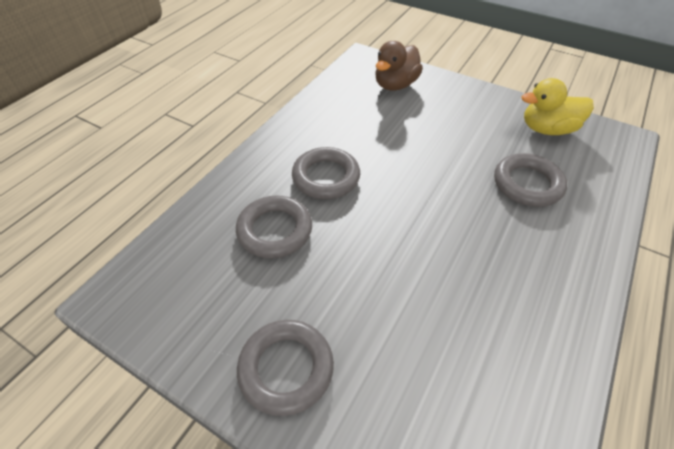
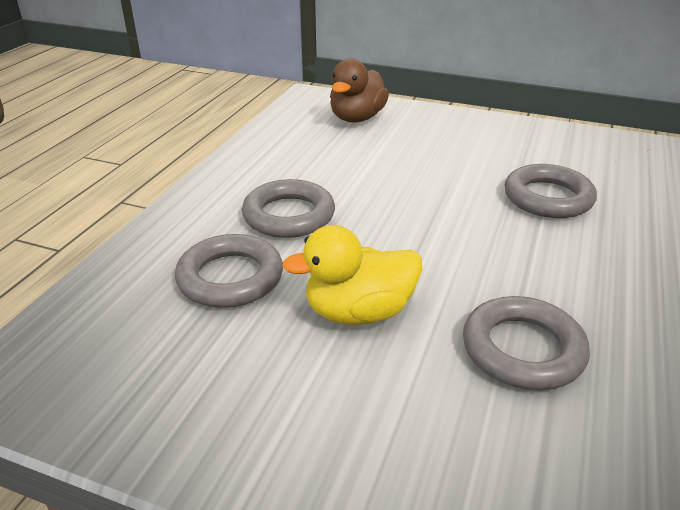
camera: 10 degrees left, 15 degrees down
grey ring [237,320,334,416] -> grey ring moved to [463,296,590,390]
yellow duck [521,78,594,135] -> yellow duck moved to [282,225,422,325]

